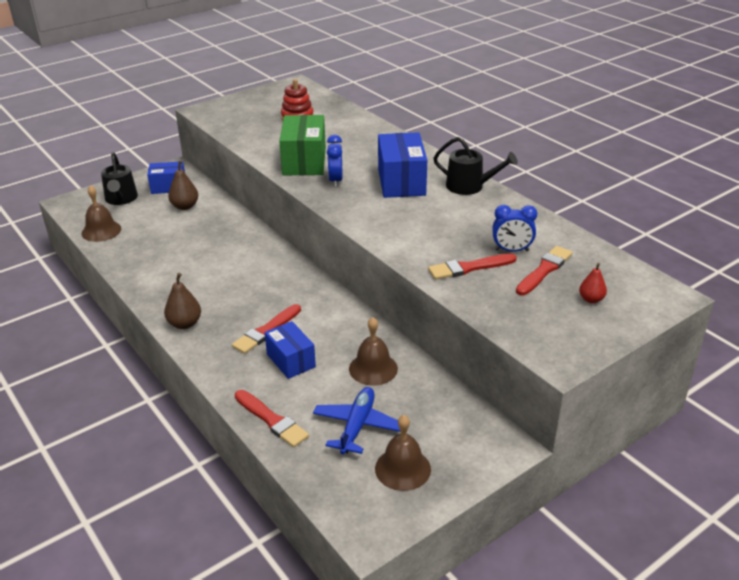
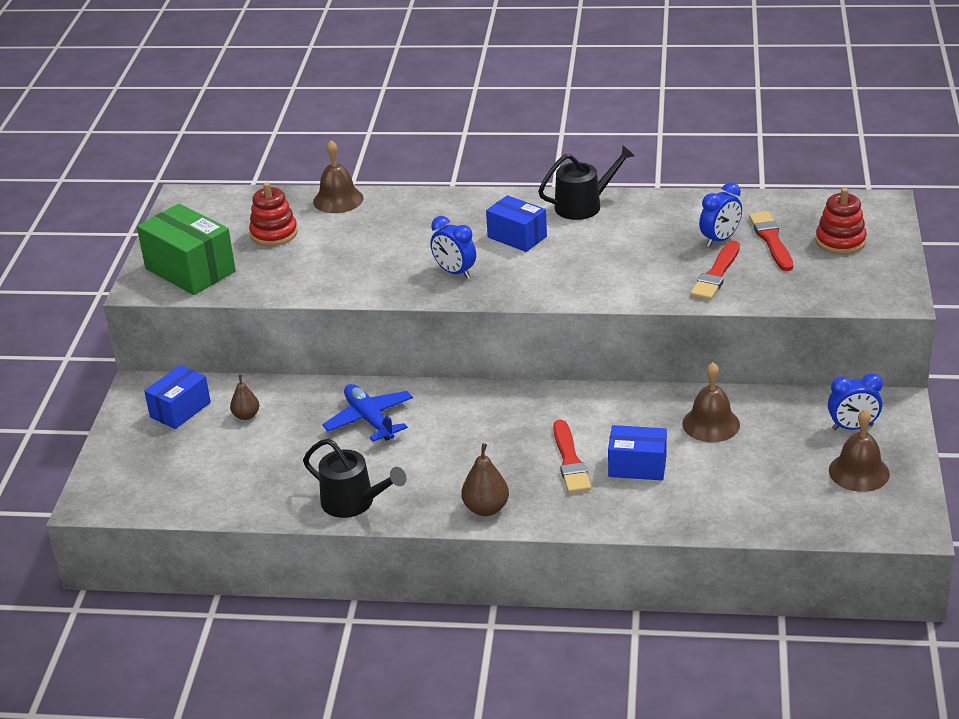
camera: 45 degrees left, 0 degrees up
brown bell [81,185,121,242] -> brown bell moved to [313,140,364,213]
black watering can [101,152,138,205] -> black watering can moved to [303,439,406,518]
brown pear [168,161,198,210] -> brown pear [230,375,259,420], size x0.66
red brush [235,390,309,447] -> none
green box [279,115,326,175] -> green box moved to [137,204,236,295]
blue plane [313,387,400,454] -> blue plane moved to [322,384,413,442]
blue box [378,132,427,198] -> blue box [486,195,547,252], size x0.64
red pear [579,263,607,303] -> red stacking toy [815,188,867,254]
none -> blue clock [828,373,883,430]

